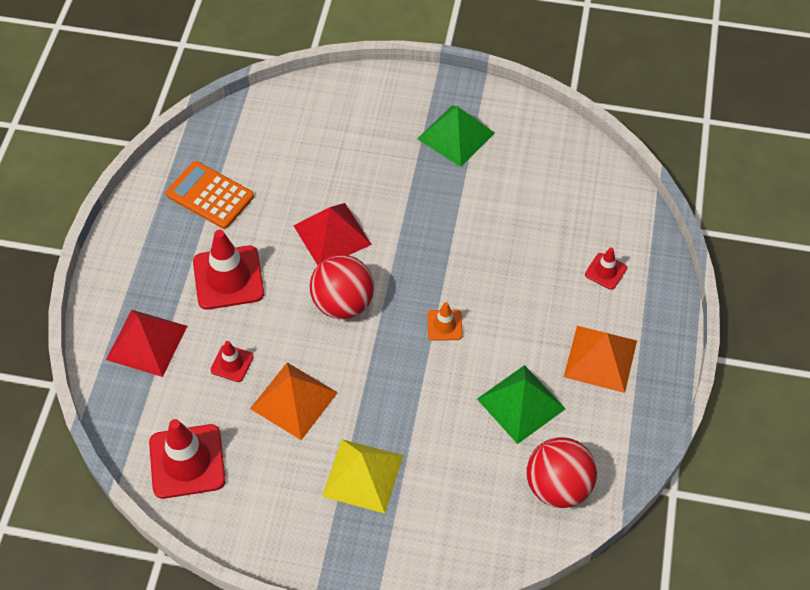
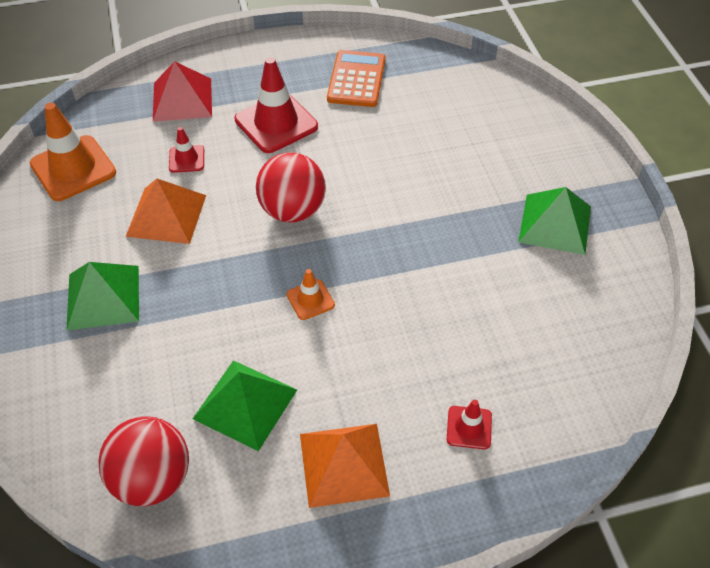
camera: 65 degrees right, 5 degrees down
red traffic cone [149,419,226,499] -> orange traffic cone [30,103,116,201]
red pyramid [293,203,372,265] -> none
yellow pyramid [322,439,403,514] -> green pyramid [66,262,139,331]

